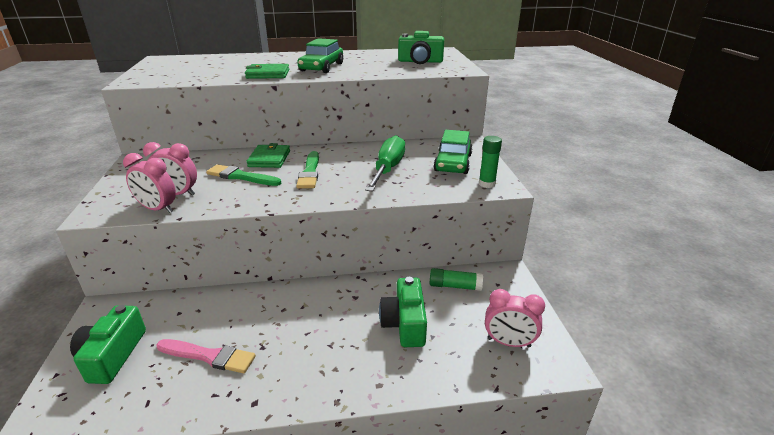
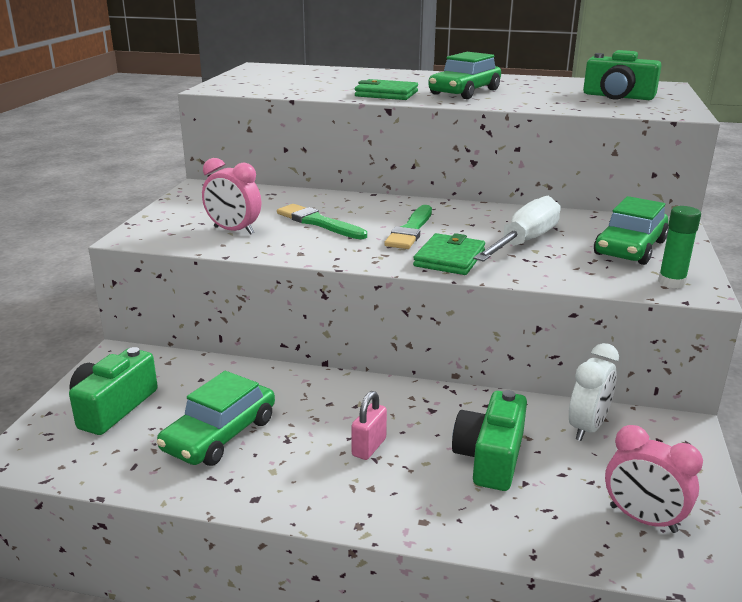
camera: 20 degrees right, 5 degrees down
pink clock [123,153,176,213] -> none
pink brush [157,339,256,373] -> green car [157,371,275,466]
green wallet [247,143,290,168] -> green wallet moved to [413,233,485,275]
green screwdriver [365,135,405,192] -> white screwdriver [473,196,561,262]
green glue stick [430,268,483,291] -> white clock [569,343,619,441]
none -> pink padlock [351,391,387,460]

